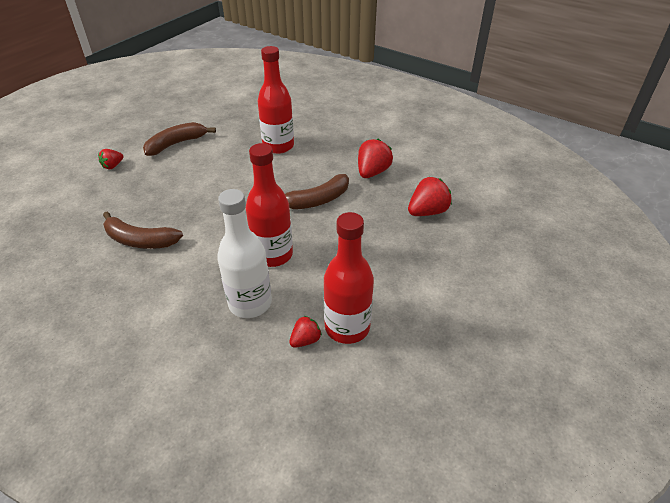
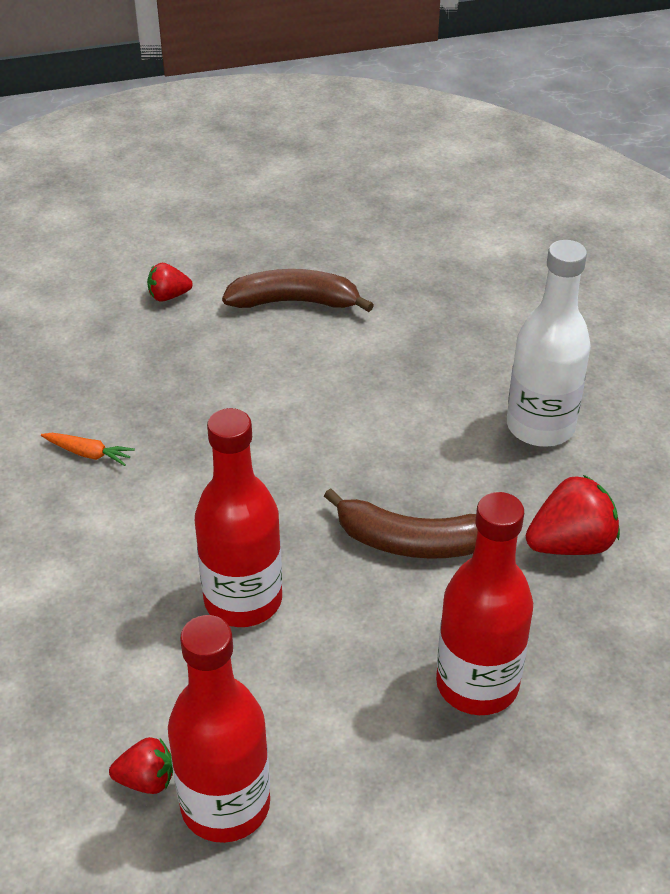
camera: 40 degrees right, 0 degrees up
brown banana [103,212,183,249] -> orange carrot [41,433,135,466]
white bottle [217,189,272,318] -> white bottle moved to [507,240,591,447]
red bottle [258,46,294,154] -> red bottle moved to [436,492,533,715]
red strawberry [408,177,452,216] -> none

